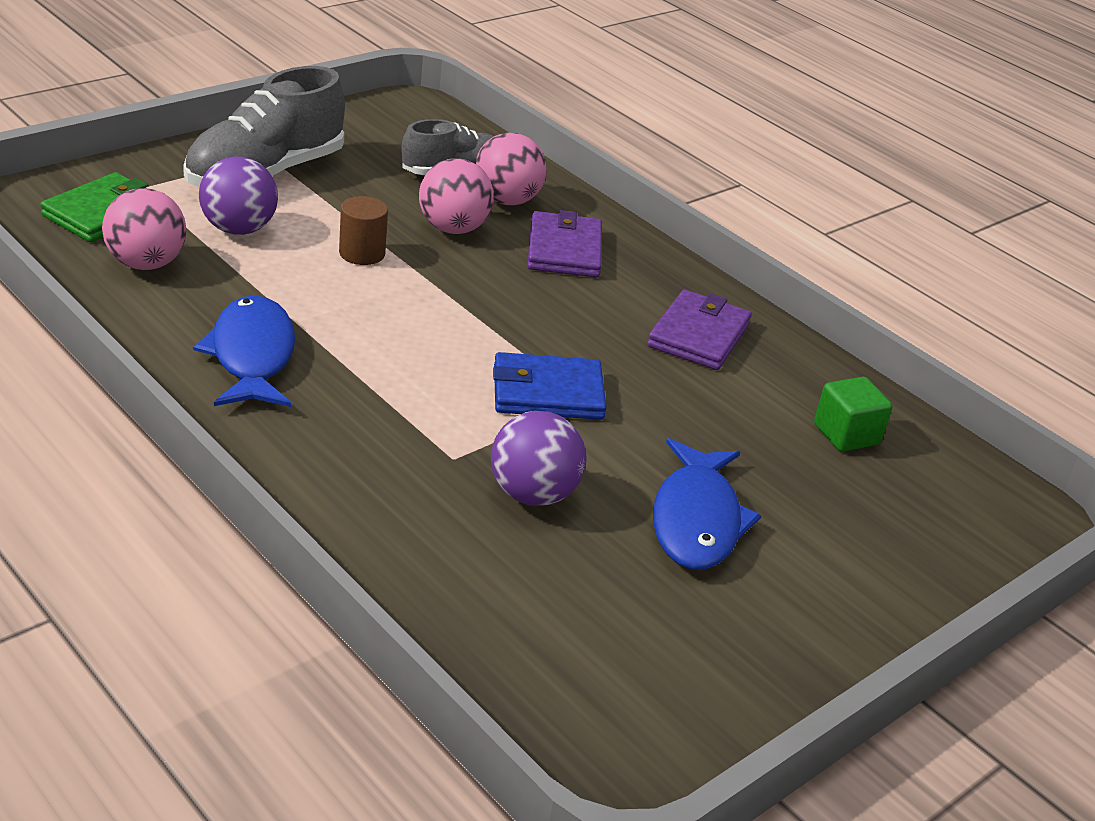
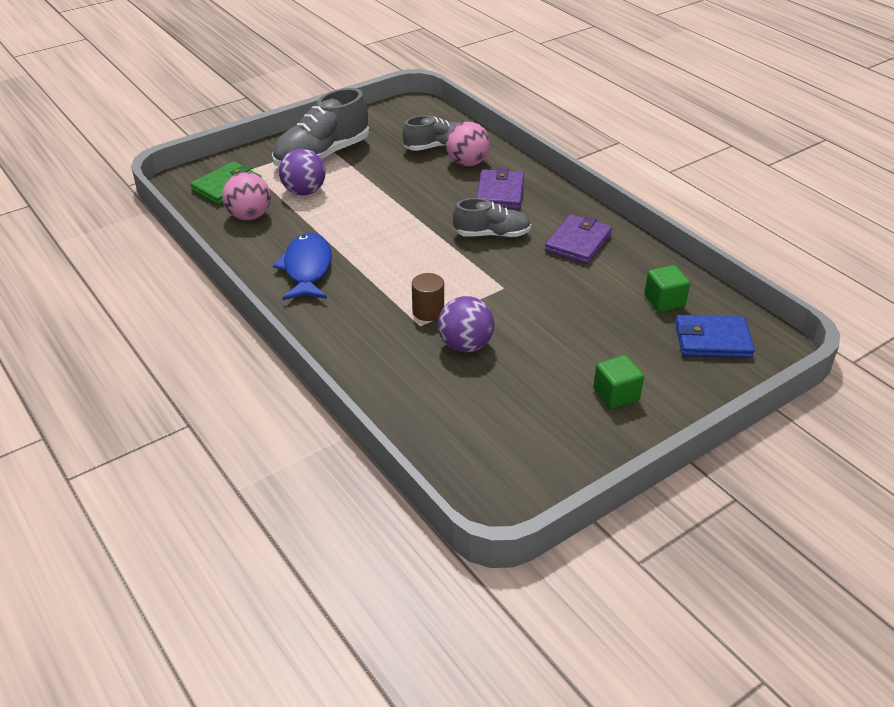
camera: 10 degrees right, 5 degrees up
brown cylinder [339,196,388,265] -> brown cylinder moved to [412,273,444,321]
pink ball [419,158,494,234] -> none
blue wallet [493,352,607,420] -> blue wallet moved to [675,315,755,358]
blue fish [653,438,761,570] -> none
none -> grey shoe [453,198,531,238]
none -> green cube [593,355,644,409]

